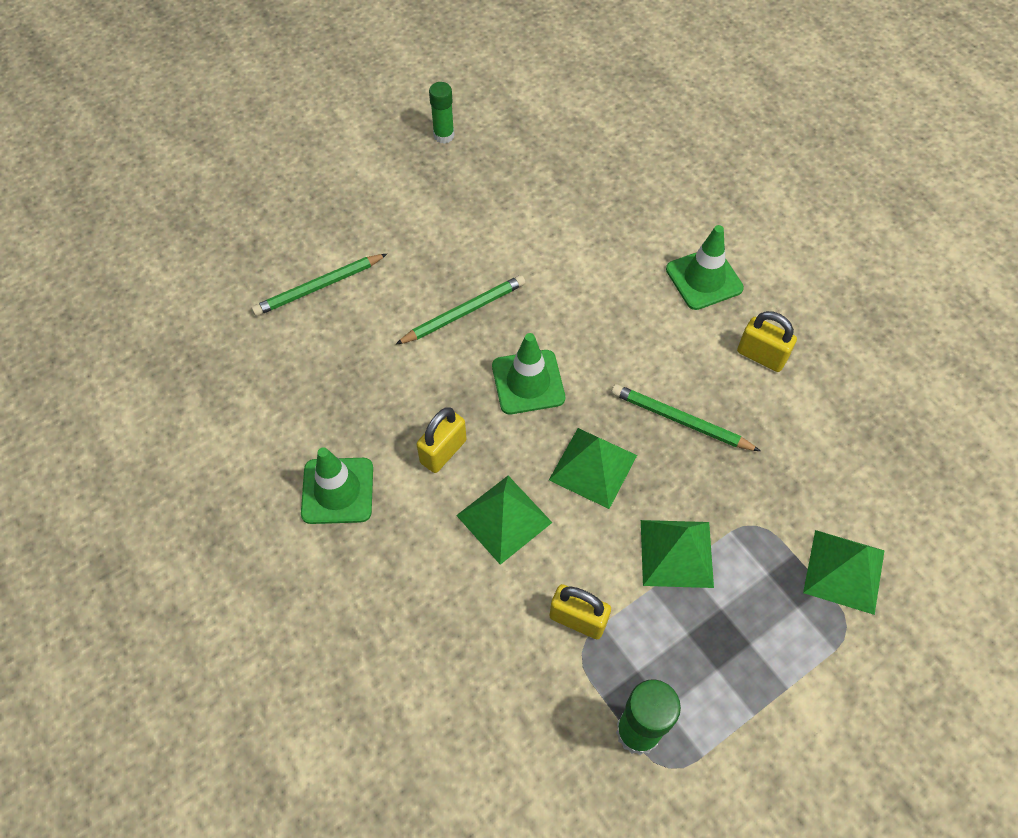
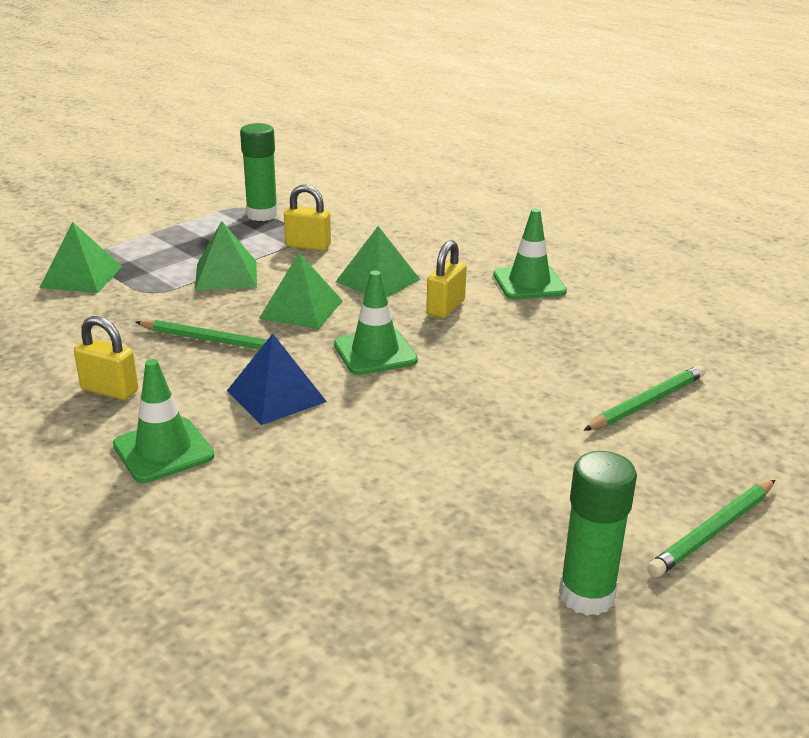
camera: 170 degrees right, 30 degrees down
green pencil [395,275,526,345] -> green pencil moved to [647,480,775,577]
green glue stick [429,82,454,144] -> green glue stick [559,451,637,616], size x1.52
none -> blue pyramid [227,334,327,425]

